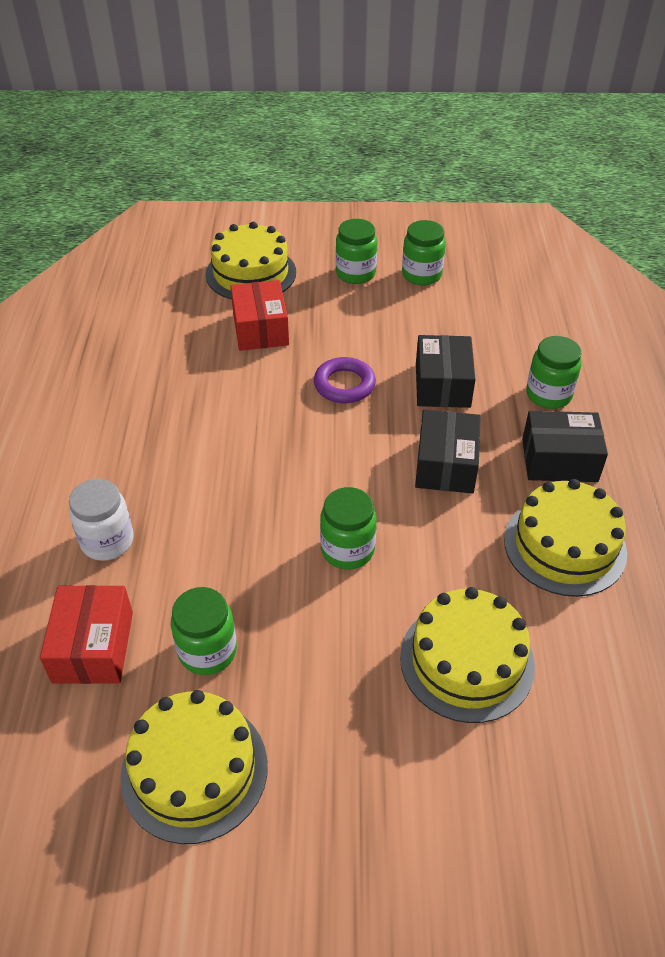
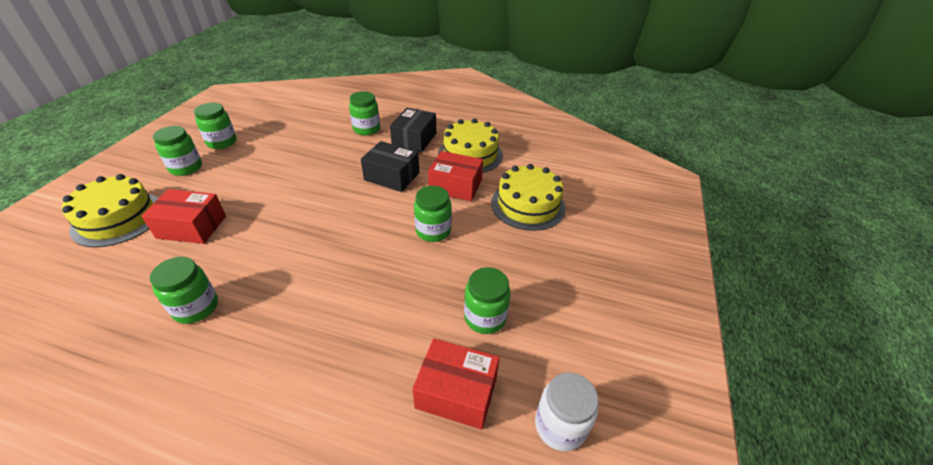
camera: 75 degrees left, 5 degrees down
white jar [69,479,134,561] -> white jar moved to [535,372,598,451]
yellow cake [121,690,268,844] -> none
purple ring [314,357,376,403] -> none
black box [416,335,476,408] -> none
none -> green jar [150,257,218,324]
none -> red box [428,151,483,201]

